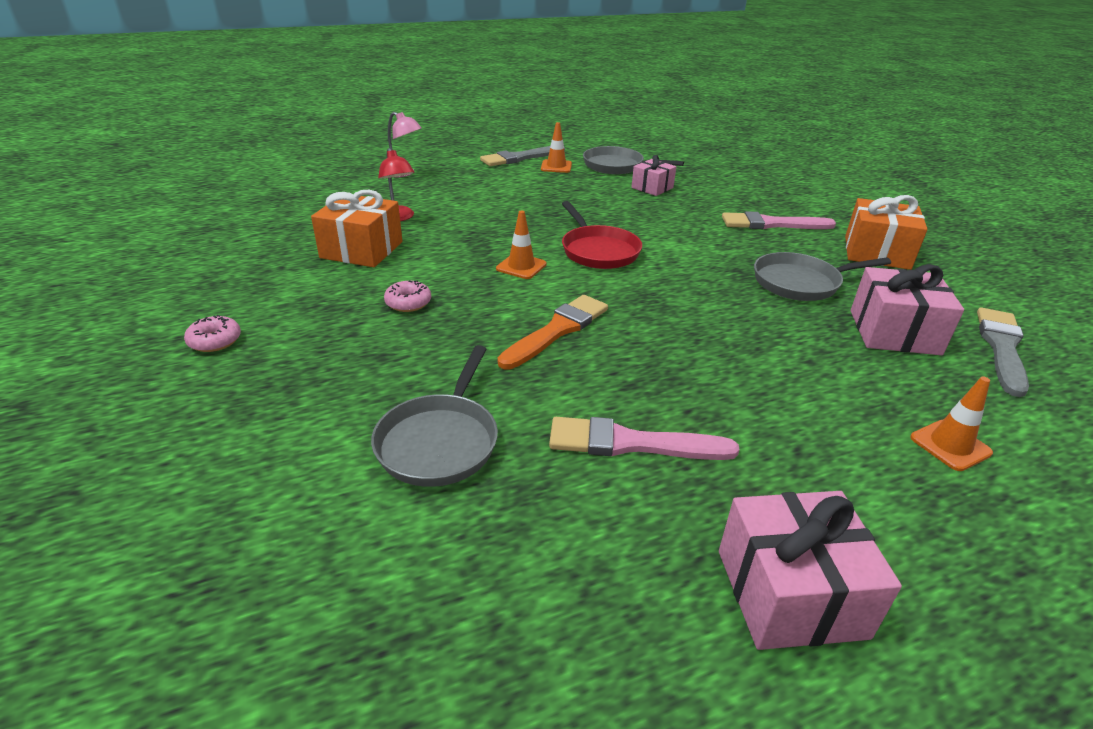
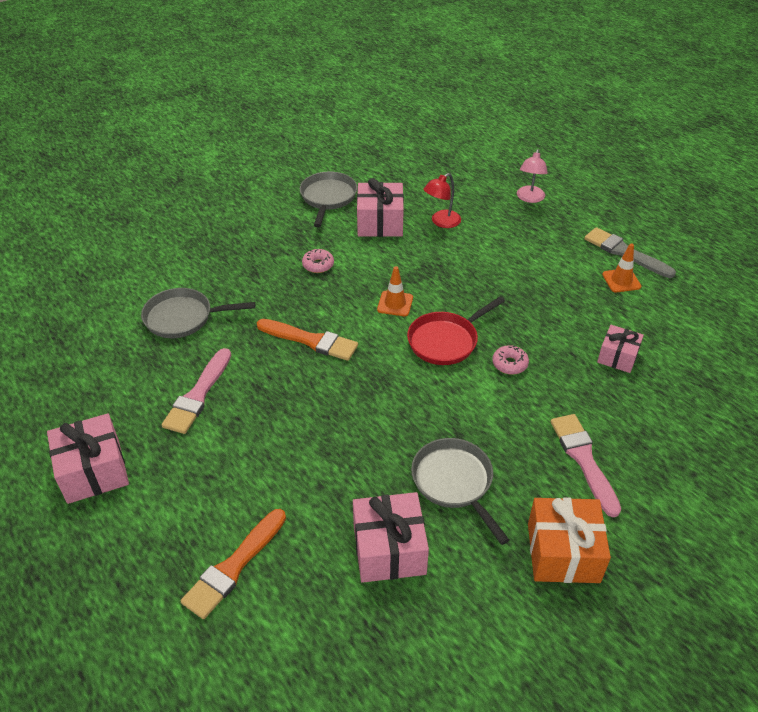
camera: 75 degrees right, 10 degrees up
pink donut [184,315,241,352] -> pink donut moved to [492,345,529,375]
orange gift [311,190,402,267] -> pink gift [357,178,404,237]
pink brush [549,417,740,460] -> pink brush turned 150 degrees counterclockwise [162,348,231,434]
grey pan [583,146,684,174] -> grey pan moved to [300,172,357,227]
orange traffic cone [910,377,993,471] -> orange brush [181,509,286,619]
grey brush [977,308,1029,397] -> none

